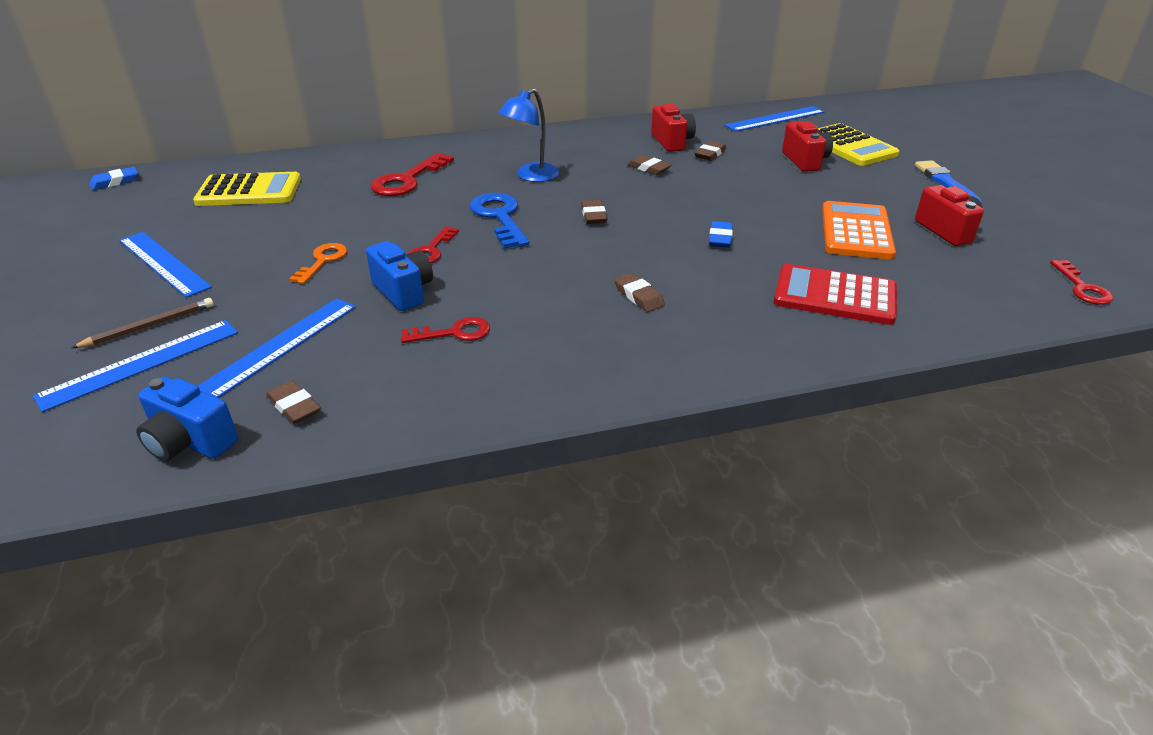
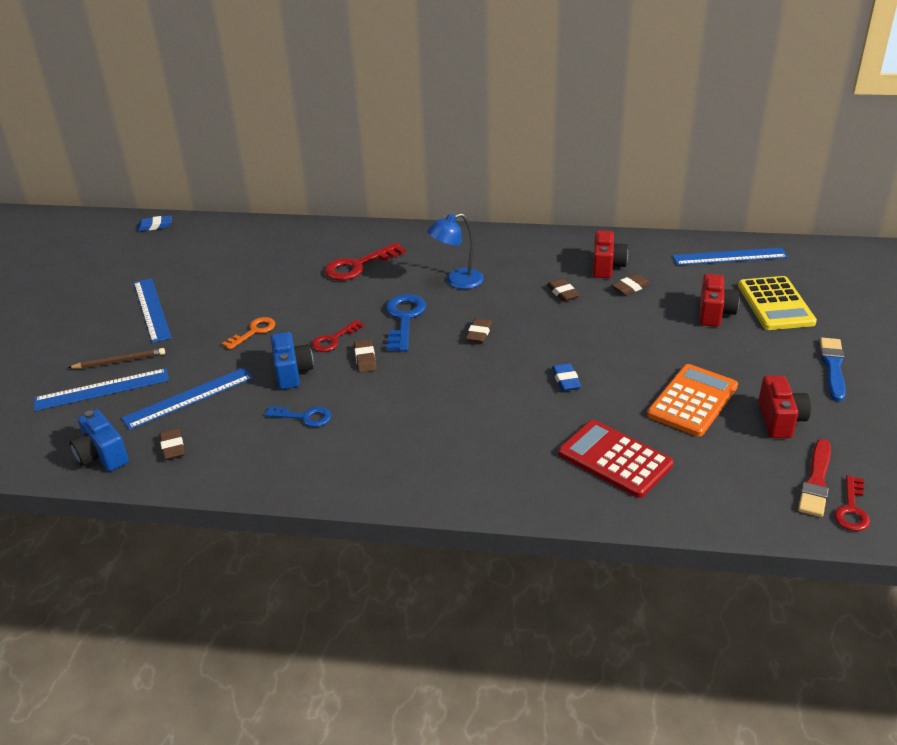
camera: 25 degrees right, 0 degrees up
yellow calculator [193,172,301,206] -> none
red key [401,317,490,343] -> blue key [265,406,331,427]
brown eraser [614,272,665,312] -> brown eraser moved to [354,339,377,373]
blue eraser [709,221,733,248] -> blue eraser turned 45 degrees counterclockwise [552,363,581,391]
none -> red brush [798,439,831,517]

